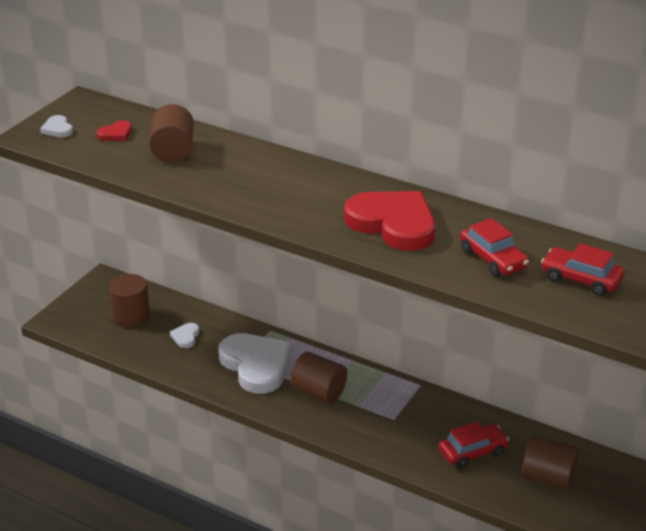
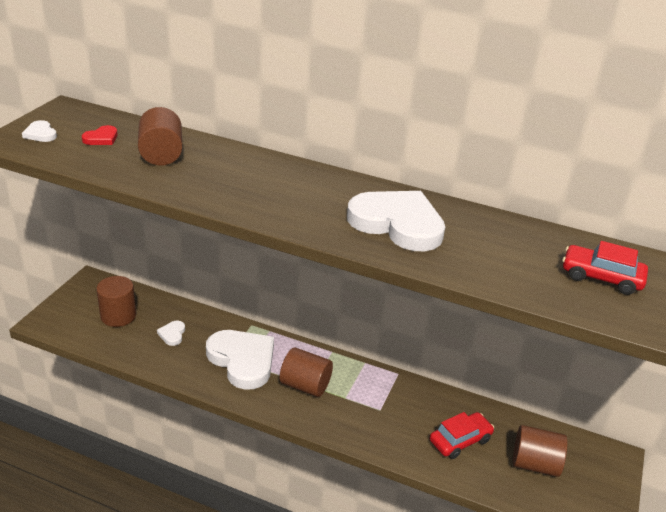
camera: 10 degrees left, 0 degrees up
red heart [344,191,435,251] -> white heart [347,191,445,251]
red car [460,218,529,276] -> none

